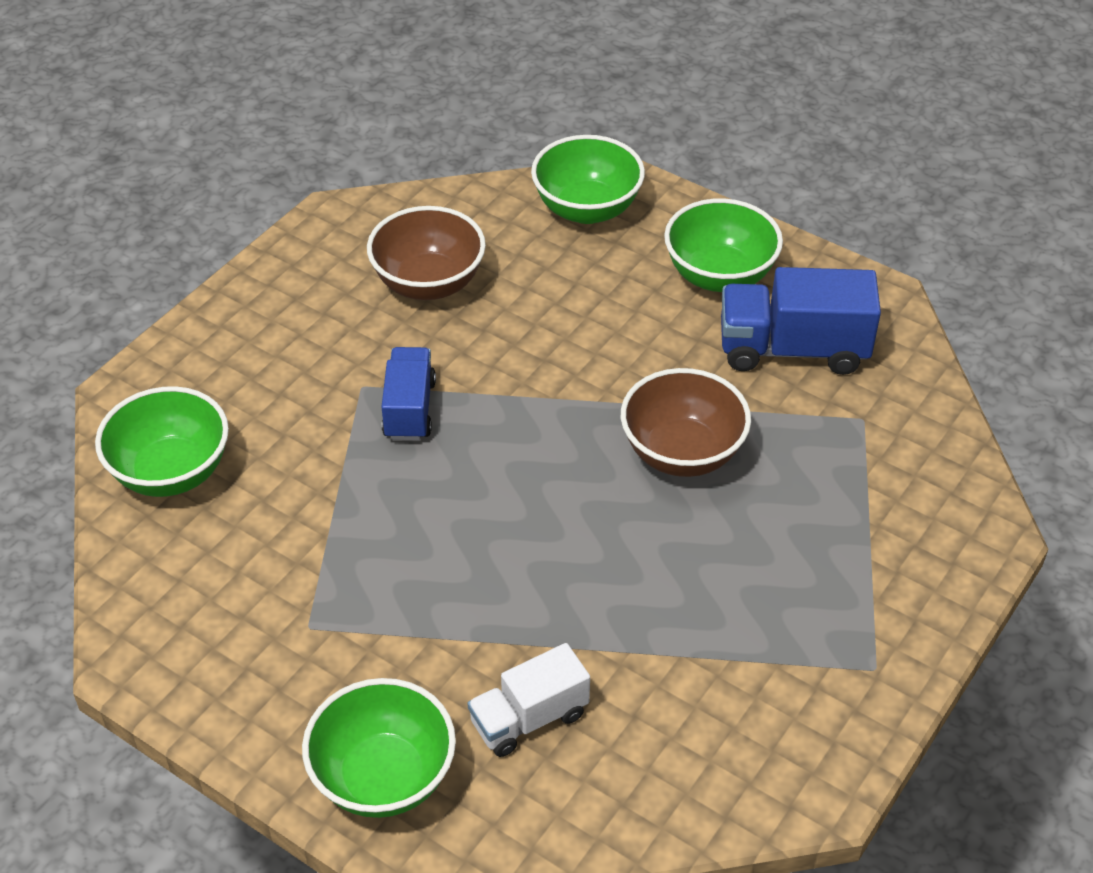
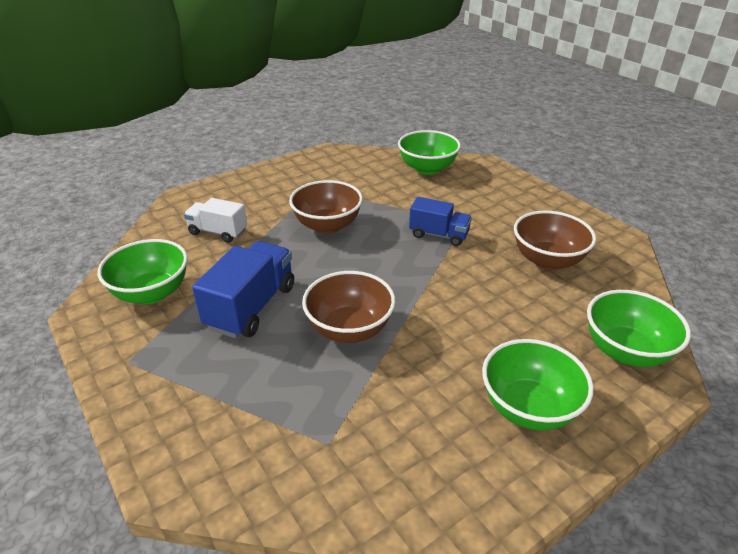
camera: 110 degrees right, 10 degrees down
green bowl [302,678,456,818] -> green bowl moved to [98,239,188,304]
white truck [468,643,590,757] -> white truck turned 60 degrees counterclockwise [184,198,247,243]
blue truck [721,267,881,375] -> blue truck moved to [192,241,294,338]
none -> brown bowl [289,180,363,234]

